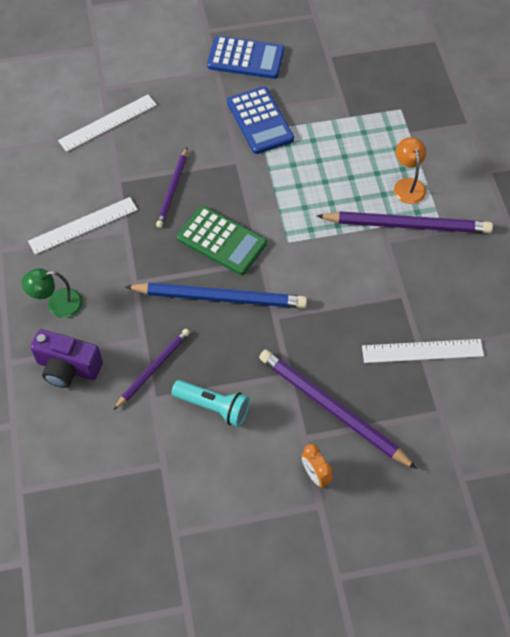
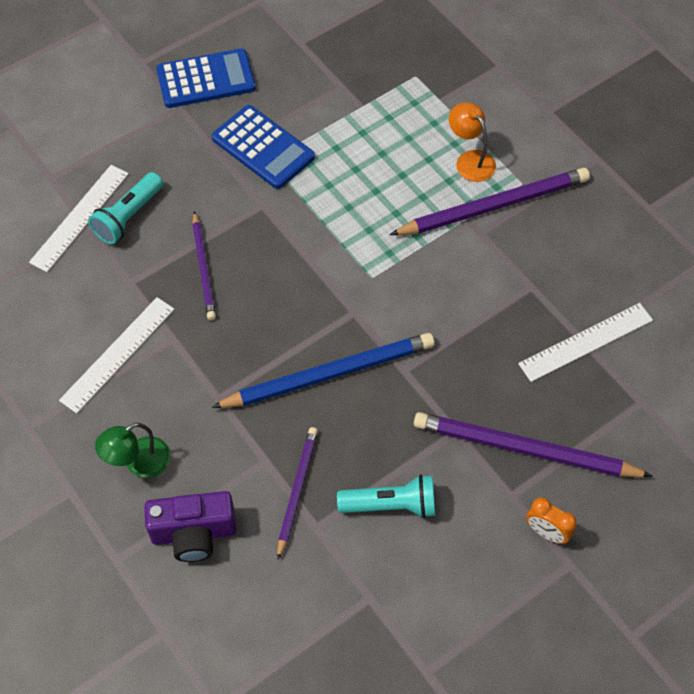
camera: 25 degrees left, 0 degrees up
green calculator [177,206,267,275] -> none
none -> turquoise flashlight [88,172,163,244]

